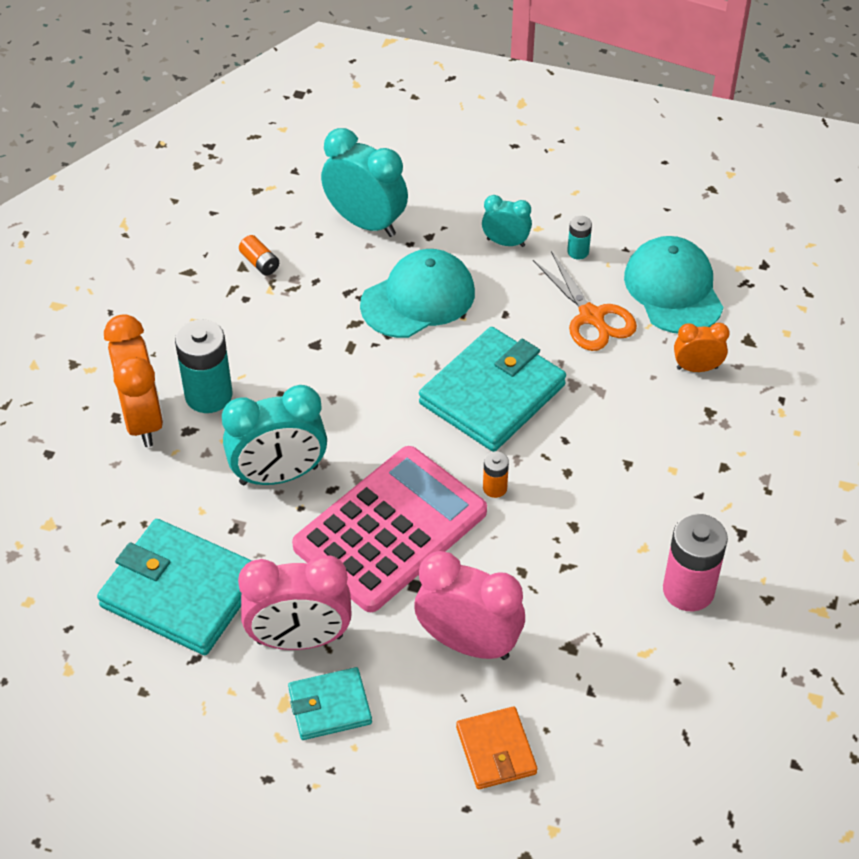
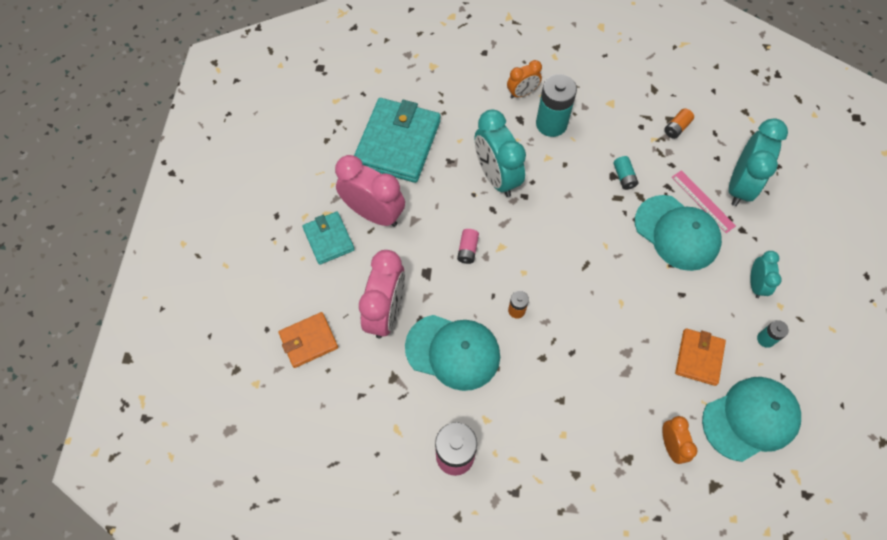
camera: 80 degrees right, 15 degrees up
orange clock [104,314,163,447] -> orange clock [507,60,542,98], size x0.55
pink clock [238,555,352,650] -> pink clock turned 135 degrees clockwise [335,155,405,227]
pink calculator [292,446,487,612] -> pink battery [457,229,479,264]
turquoise wallet [419,327,566,452] -> none
orange scissors [533,251,637,351] -> orange wallet [675,329,726,386]
none -> turquoise cap [405,315,500,391]
none -> turquoise battery [614,156,638,190]
none -> pink ruler [672,170,736,233]

